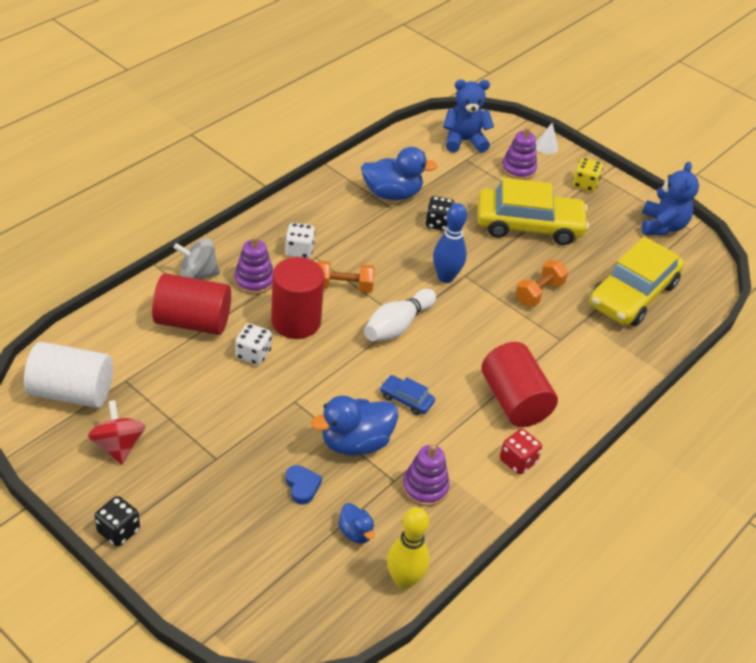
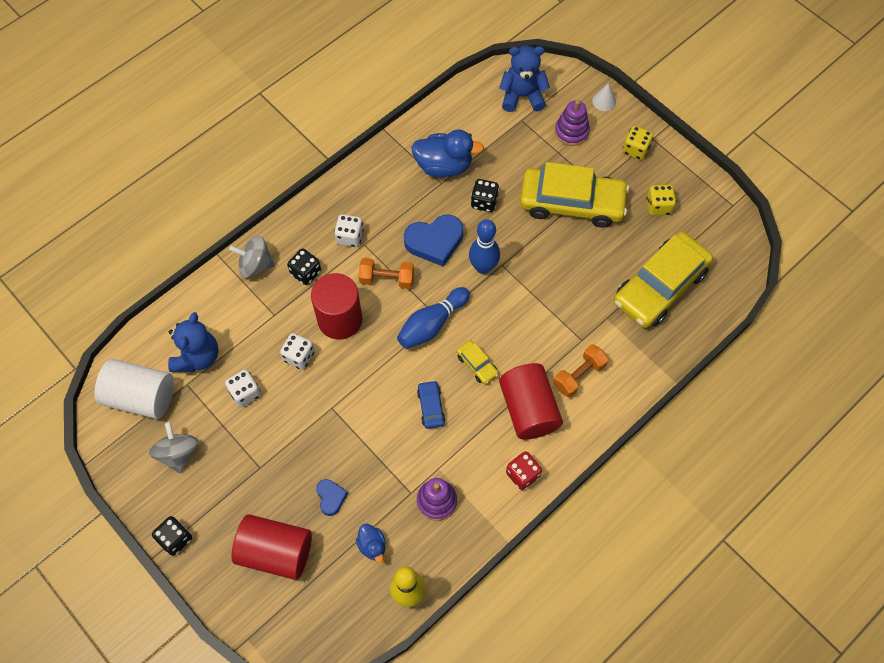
camera: 10 degrees right, 20 degrees up
red spinning top [88,400,145,464] -> grey spinning top [149,422,198,473]
red cylinder [152,273,231,335] -> red cylinder moved to [232,514,312,580]
purple stacking toy [234,236,273,295] -> black dice [287,249,321,285]
blue duck [311,395,398,455] -> none
white bowling pin [364,289,436,341] -> blue bowling pin [397,287,470,349]
blue car [380,375,435,415] -> blue car turned 45 degrees clockwise [417,380,445,429]
orange dumbbell [515,260,568,307] -> orange dumbbell moved to [553,344,608,397]
blue teddy bear [642,162,699,235] -> blue teddy bear moved to [168,312,218,372]
none -> white dice [225,370,261,407]
none -> blue heart [404,215,463,267]
none -> yellow car [456,340,499,385]
none -> yellow dice [646,185,676,216]

